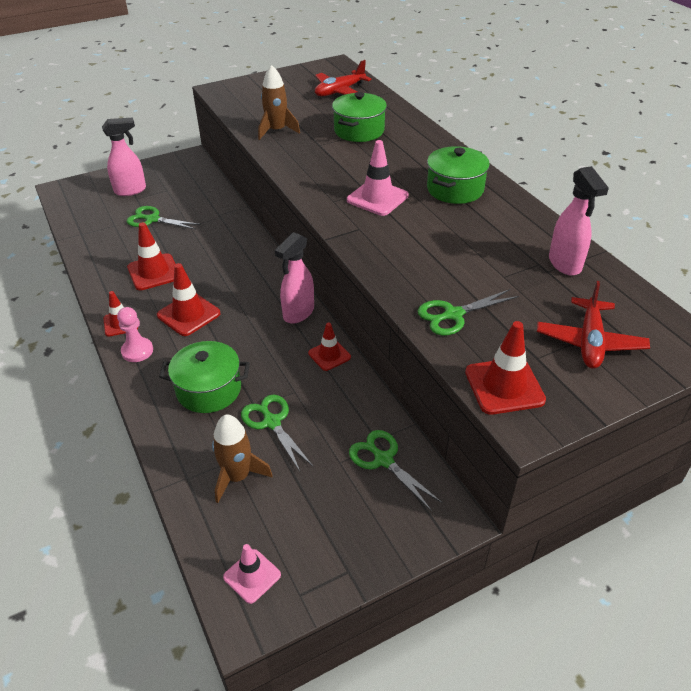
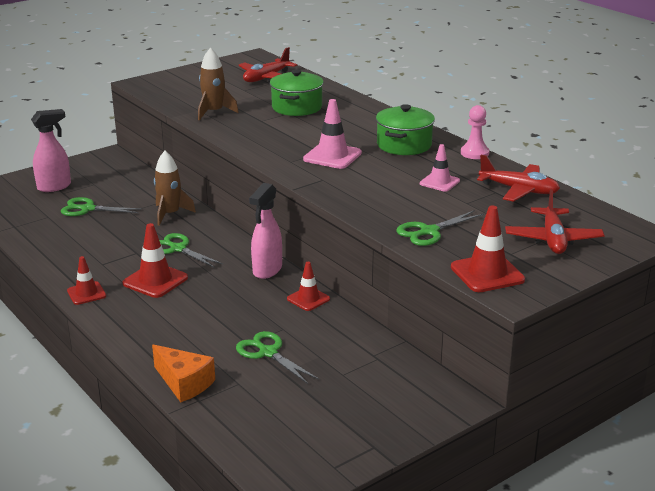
camera: 10 degrees left, 15 degrees down
pink pawn [117,307,153,362] -> pink pawn moved to [461,105,490,159]
red traffic cone [127,222,175,290] -> none
green pot [159,341,250,413] -> none
brown rocket [212,414,273,503] -> brown rocket moved to [154,151,196,226]
pink traffic cone [223,544,281,604] -> pink traffic cone moved to [420,144,460,192]
green scissors [349,430,442,510] -> green scissors moved to [159,233,223,268]
pink spray bottle [549,166,609,276] -> red plane [477,155,560,202]
none -> orange cheese [152,344,215,402]

